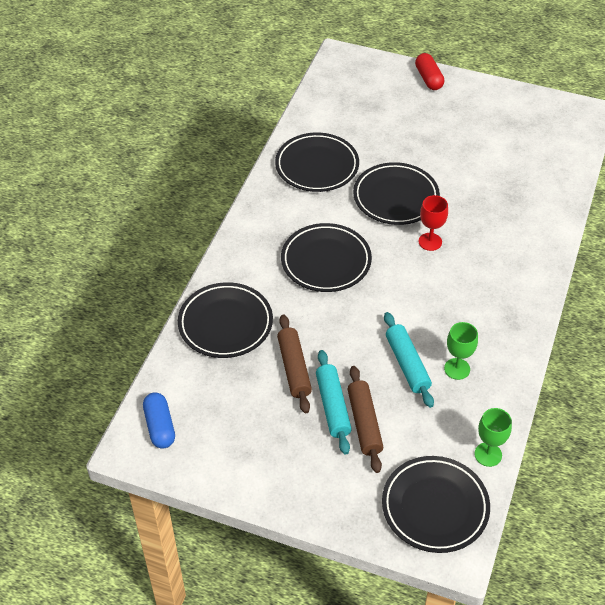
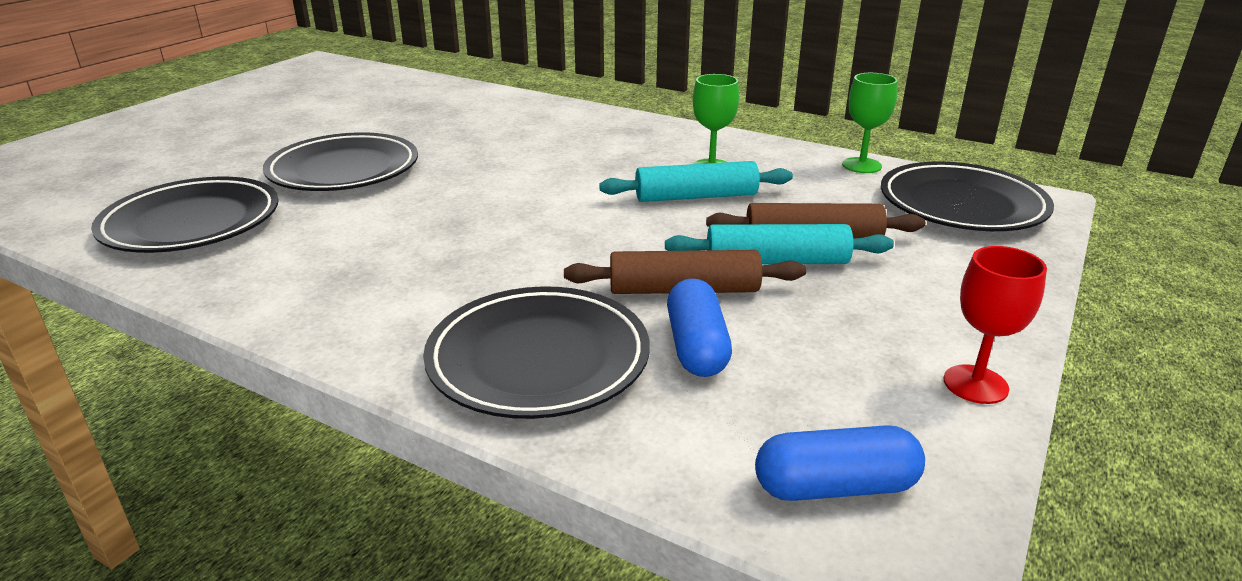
camera: 80 degrees left, 20 degrees down
black plate [281,223,372,292] -> none
red capsule [415,53,444,90] -> none
red goblet [419,195,448,251] -> red goblet moved to [944,246,1047,404]
none -> blue capsule [667,278,732,377]

